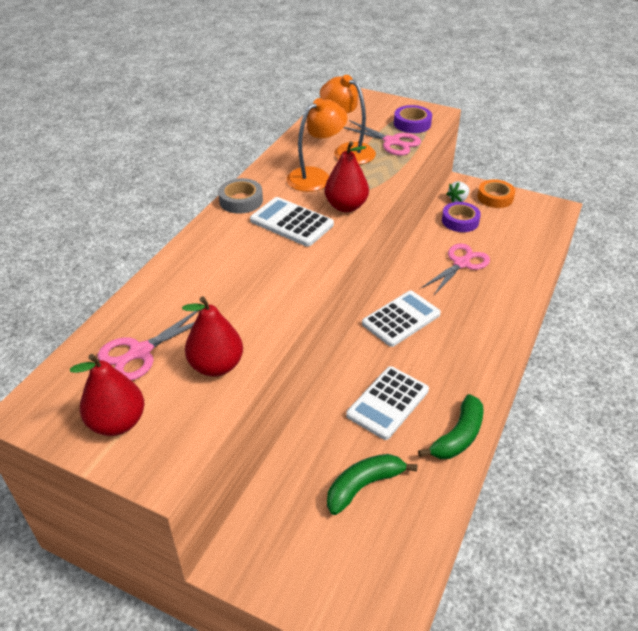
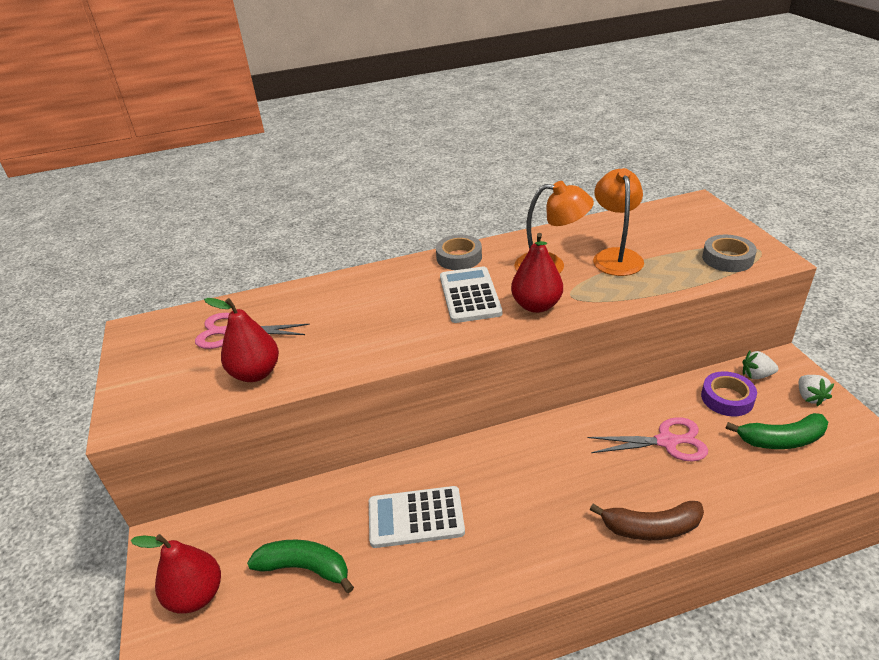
camera: 50 degrees right, 5 degrees down
red pear [70,354,145,436] -> red pear moved to [131,534,221,614]
pink scissors [343,120,421,156] -> none
white calculator [362,291,441,347] -> none
purple tape [394,105,432,133] -> grey tape [702,235,757,272]
green banana [418,394,484,459] -> green banana moved to [726,413,828,449]
orange tape [477,179,515,208] -> white strawberry [799,375,834,406]
none -> brown banana [590,501,704,540]

